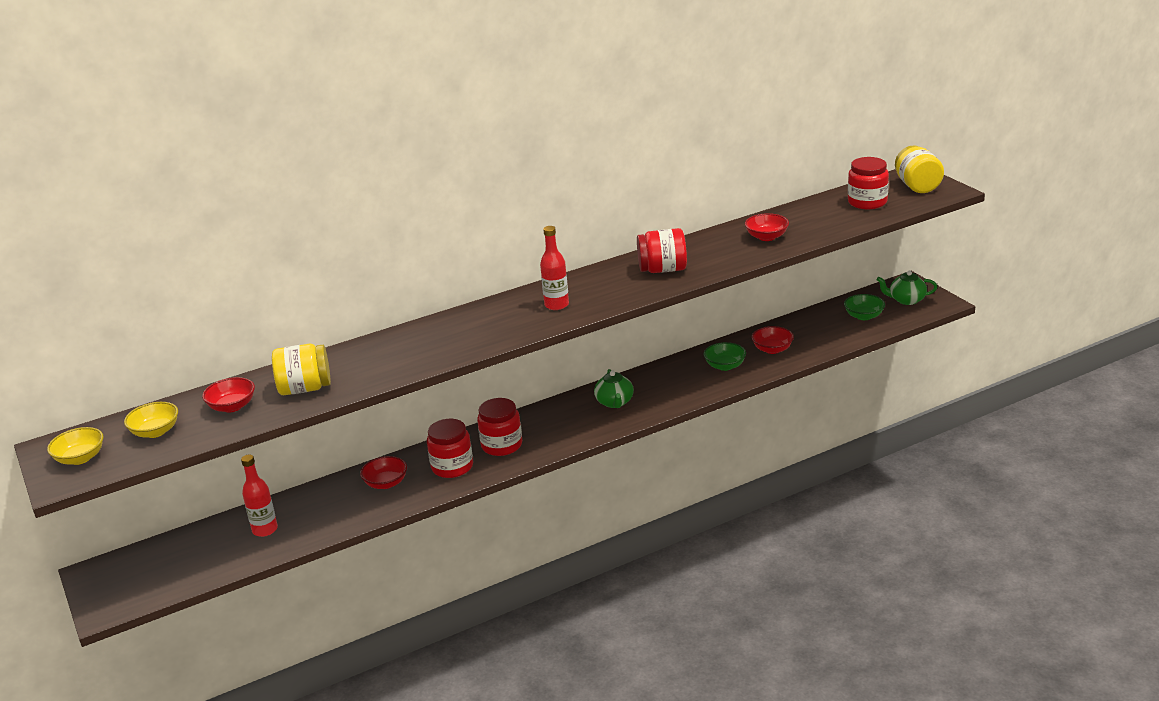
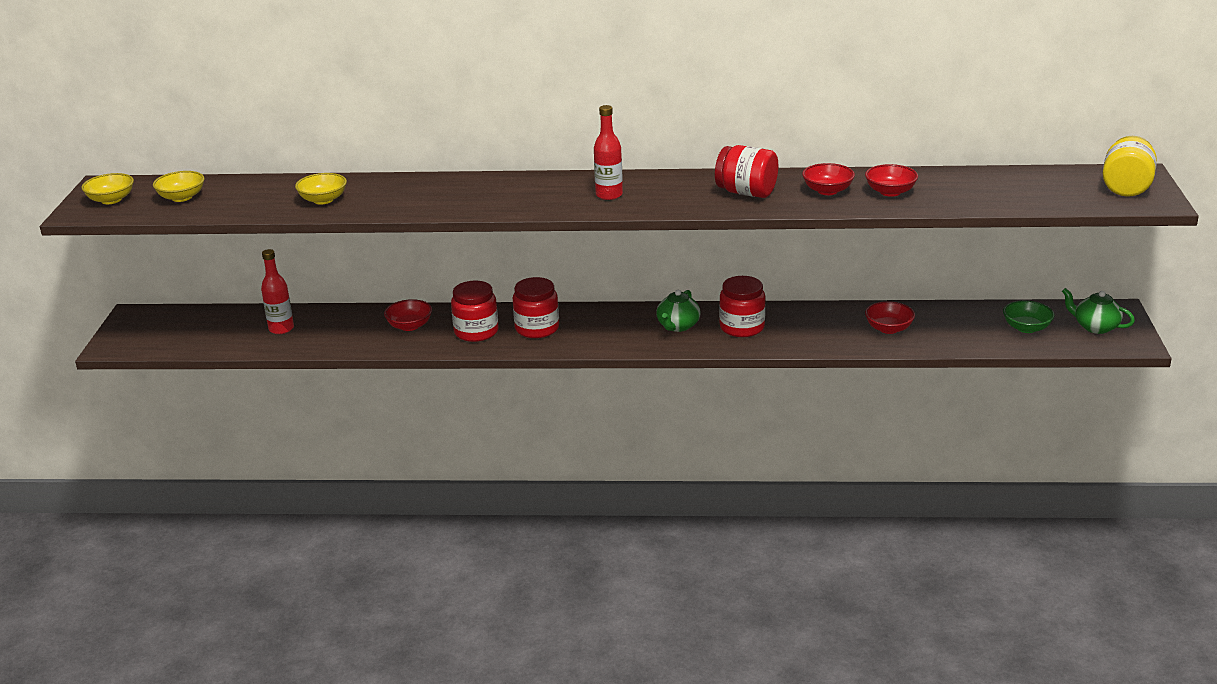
camera: 30 degrees right, 0 degrees up
red bowl [202,377,255,413] -> red bowl moved to [802,163,855,195]
yellow jar [272,344,331,395] -> yellow bowl [295,173,347,205]
green bowl [704,342,746,371] -> none
red jar [848,157,889,209] -> red jar moved to [719,276,766,337]

